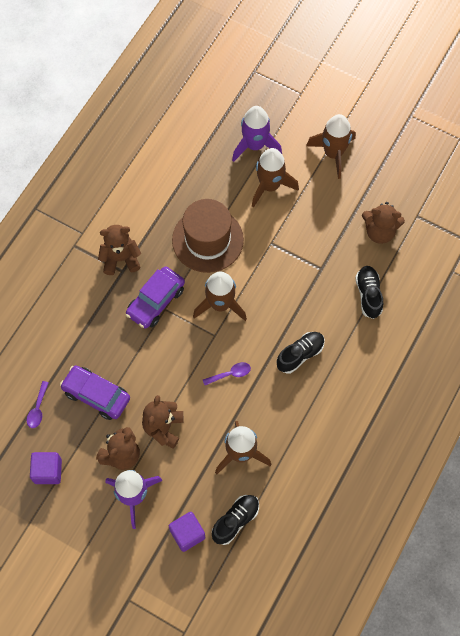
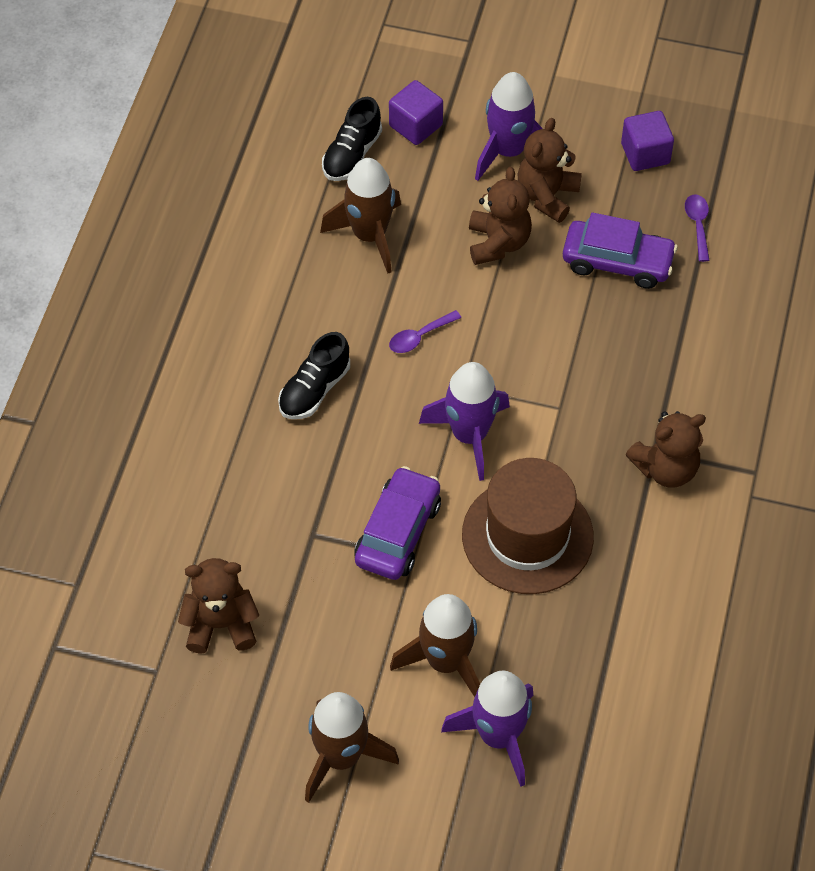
camera: 165 degrees right, 10 degrees down
purple car [126,266,185,329] -> purple car moved to [354,466,441,580]
brown rocket [193,271,247,321] -> purple rocket [419,362,510,481]
black shoe [355,266,383,319] -> none

